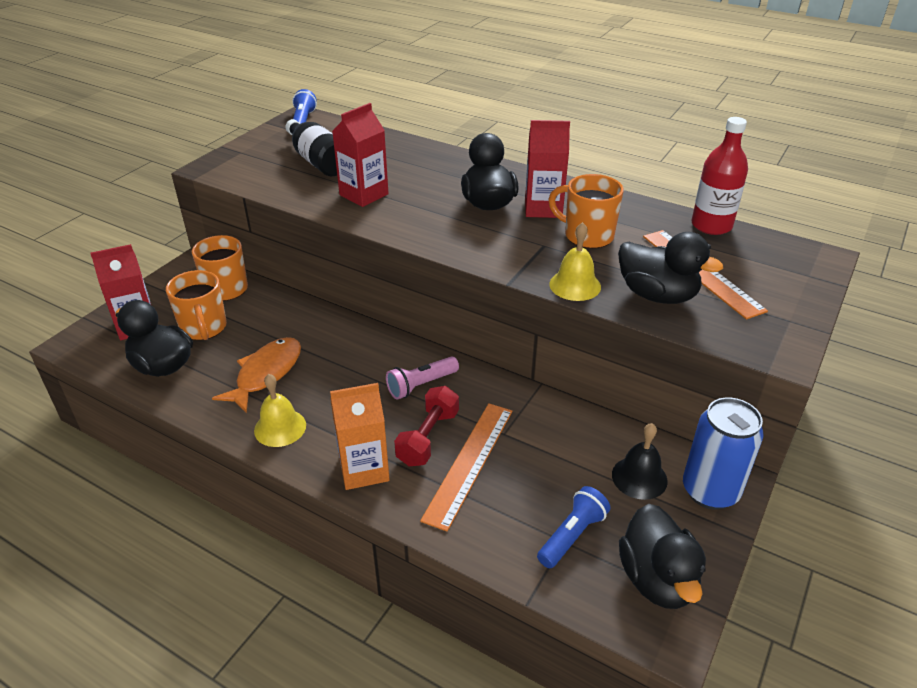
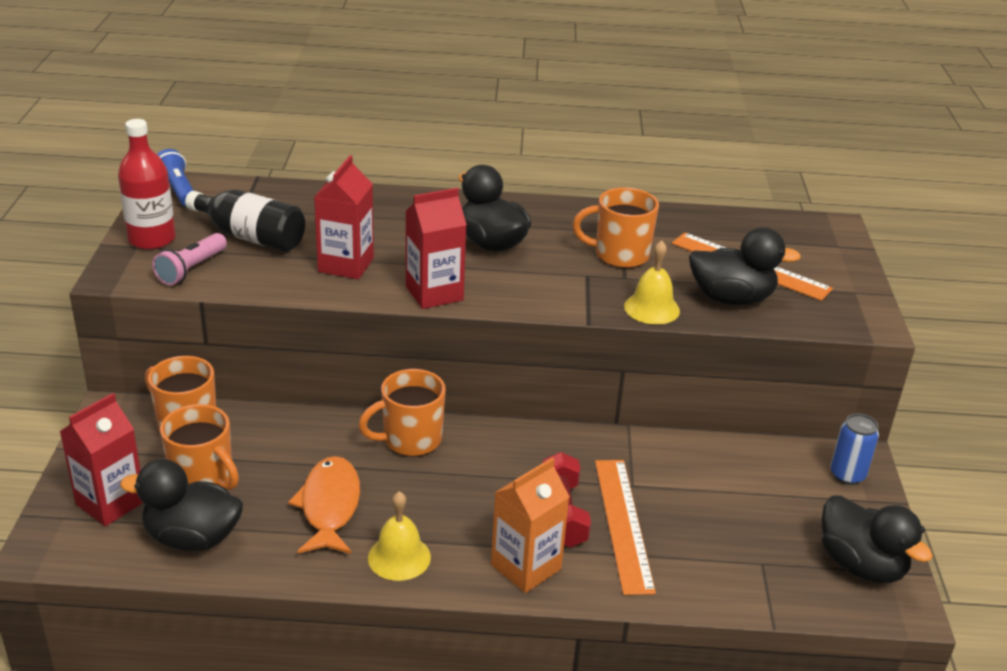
camera: 30 degrees left, 5 degrees down
pink flashlight [386,356,459,400] -> pink flashlight moved to [152,233,227,285]
red carton [525,120,570,218] -> red carton moved to [406,188,467,309]
blue flashlight [537,486,610,568] -> none
black bell [612,423,668,500] -> none
blue can [683,397,764,510] -> blue can [830,413,879,485], size x0.62
red bottle [692,117,748,235] -> red bottle moved to [118,119,176,250]
none -> orange mug [358,369,446,457]

